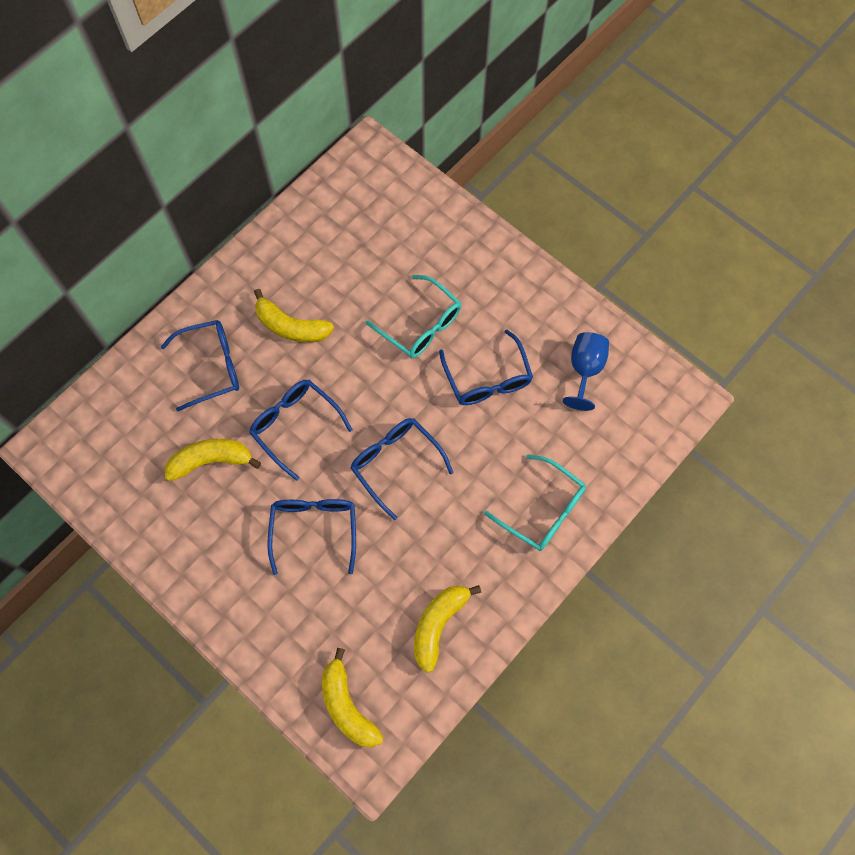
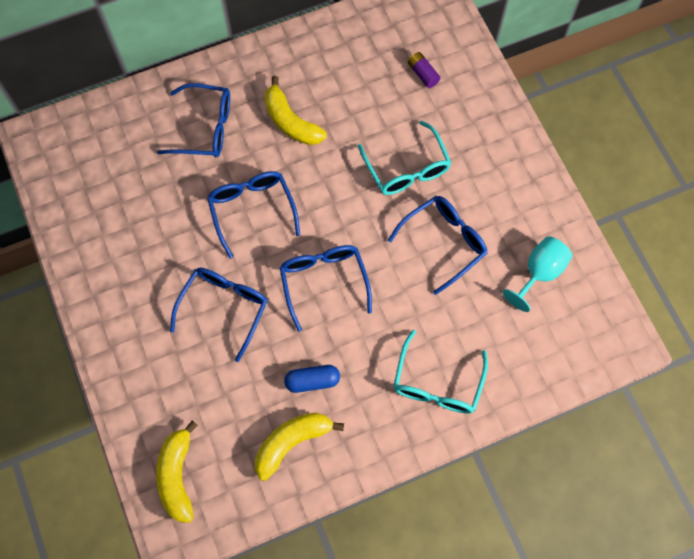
camera: 25 degrees right, 0 degrees up
yellow banana [165,439,261,481] -> none
blue glasses [439,330,533,405] -> blue glasses turned 135 degrees counterclockwise [388,196,487,295]
turquoise glasses [484,454,586,551] -> turquoise glasses turned 45 degrees clockwise [393,330,488,414]
blue goblet [563,332,609,411] -> turquoise goblet [503,236,573,312]
none -> blue capsule [284,365,340,393]
none -> purple battery [408,52,440,88]

